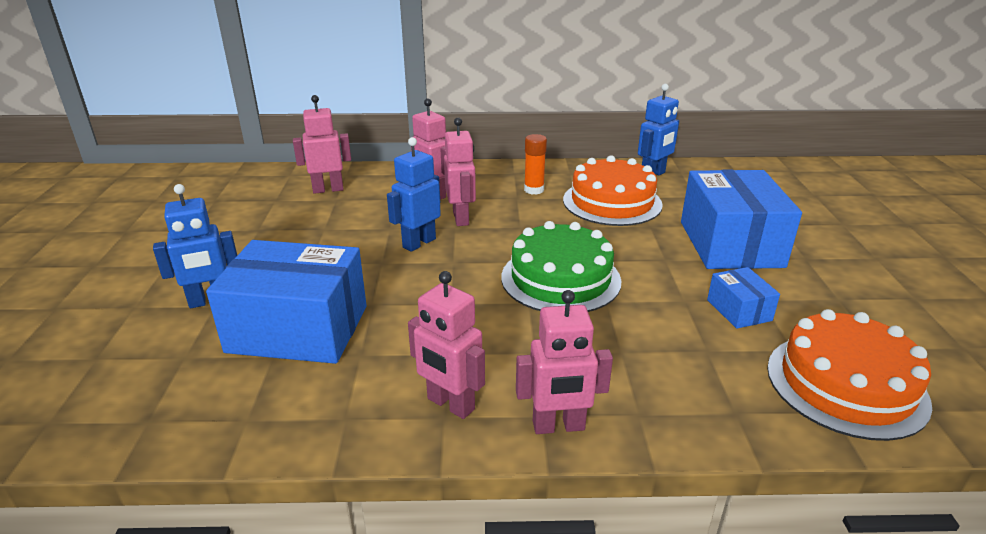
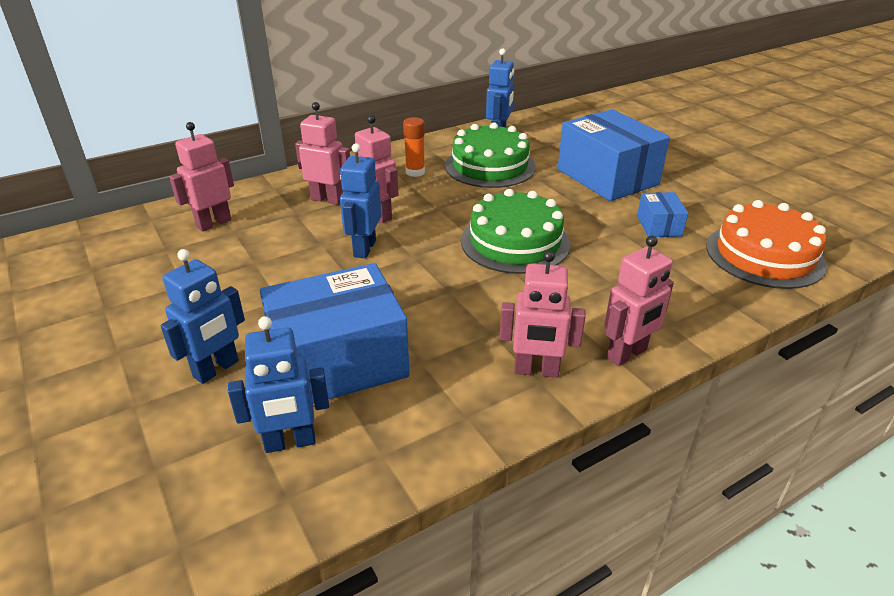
camera: 30 degrees left, 5 degrees up
orange cake [563,155,663,226] -> green cake [445,122,536,188]
blue box [707,267,780,329] -> blue box turned 45 degrees clockwise [637,192,688,237]
none -> blue robot [228,316,329,453]

